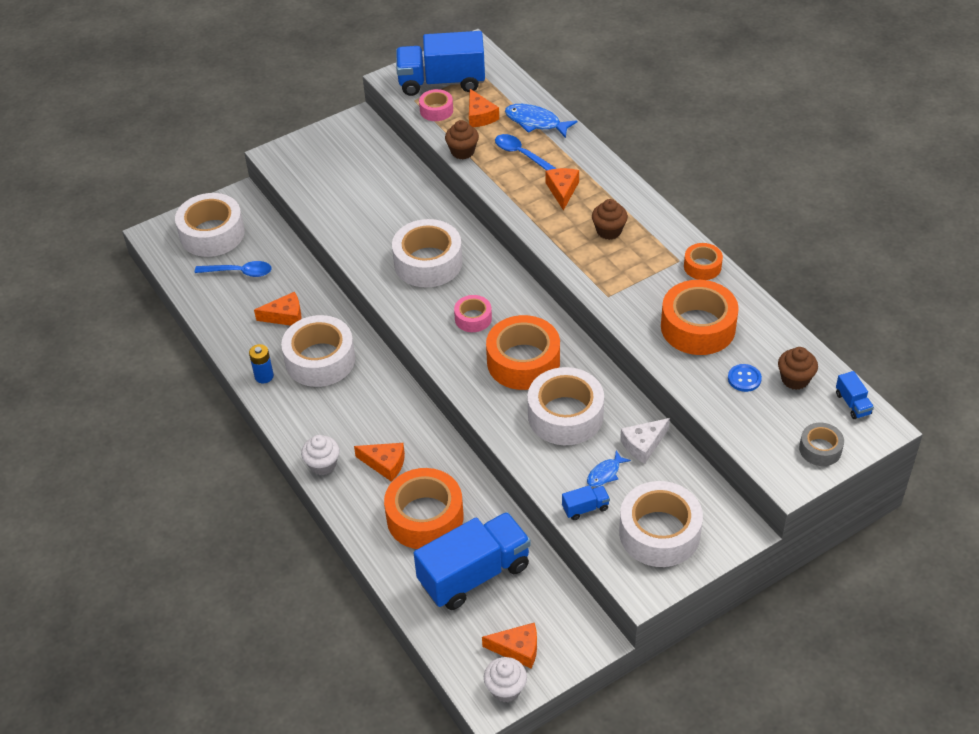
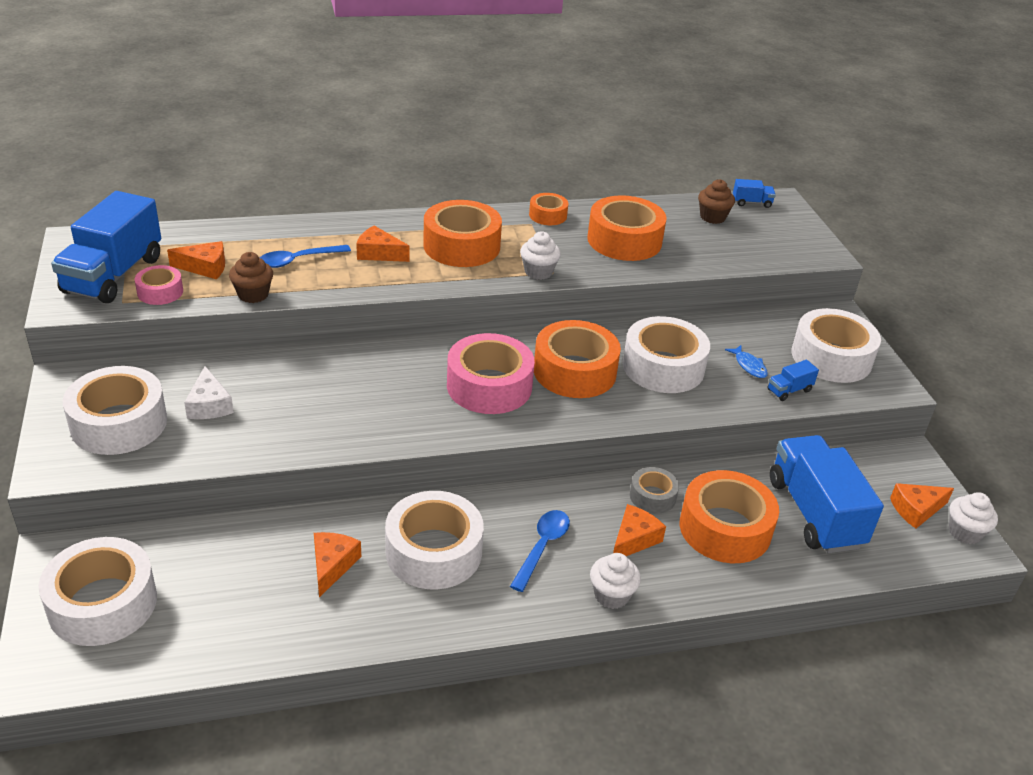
camera: 75 degrees left, 10 degrees down
blue spoon [195,261,271,277] -> blue spoon moved to [510,510,570,592]
blue battery [249,344,274,383] -> none
white tape [392,219,463,287] -> white tape moved to [63,366,167,455]
pink tape [454,295,492,332] -> pink tape [447,333,535,414], size x1.91
orange cheese [482,623,537,668] -> orange cheese turned 135 degrees counterclockwise [890,483,954,528]
blue fish [505,104,577,138] -> none
blue truck [562,485,610,520] -> blue truck turned 120 degrees counterclockwise [767,360,819,401]
brown cupcake [592,199,628,240] -> orange tape [423,200,502,267]
white cheese [620,418,670,464] -> white cheese moved to [184,366,234,419]
blue button [728,364,762,392] -> none
grey tape [799,423,844,466] -> grey tape moved to [630,467,679,514]
none -> white cupcake [520,231,561,280]

